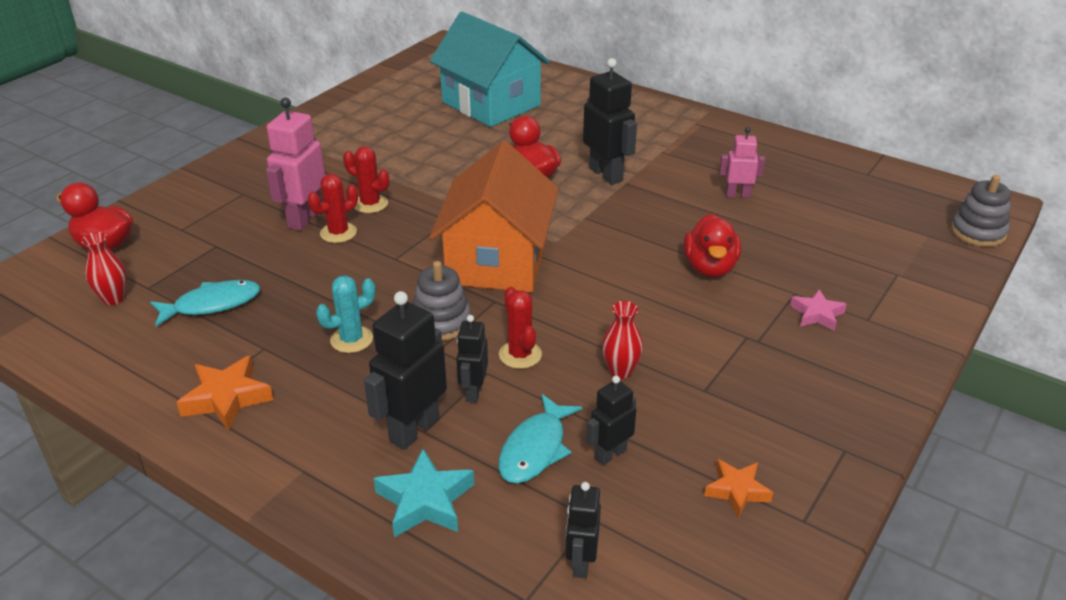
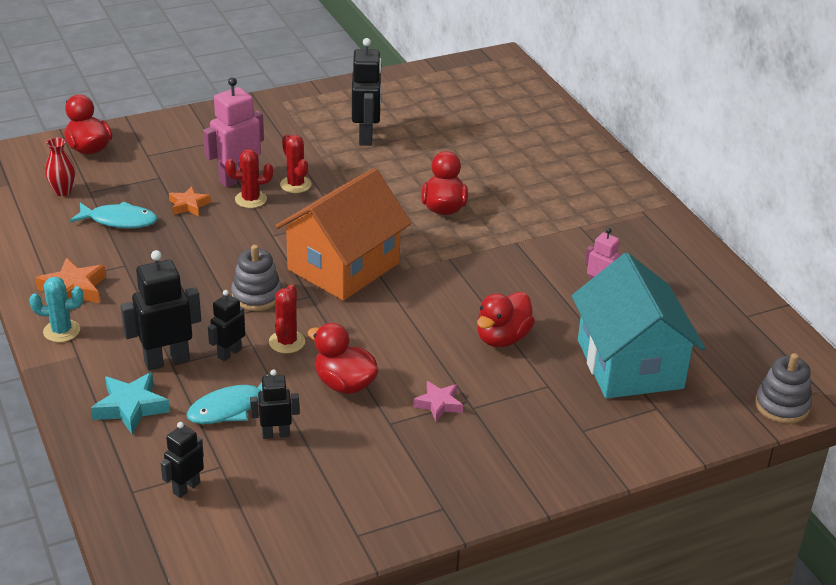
camera: 30 degrees right, 0 degrees up
turquoise cactus [316,276,376,353] -> turquoise cactus moved to [29,277,84,342]
turquoise house [430,12,550,127] -> turquoise house moved to [572,253,705,399]
black robot [583,58,637,185] -> black robot moved to [352,38,382,146]
red vase [602,301,643,379] -> red duck [307,323,379,394]
orange star [704,459,773,518] -> orange star moved to [169,186,211,216]
pink star [790,289,847,331] -> pink star moved to [413,381,463,422]

